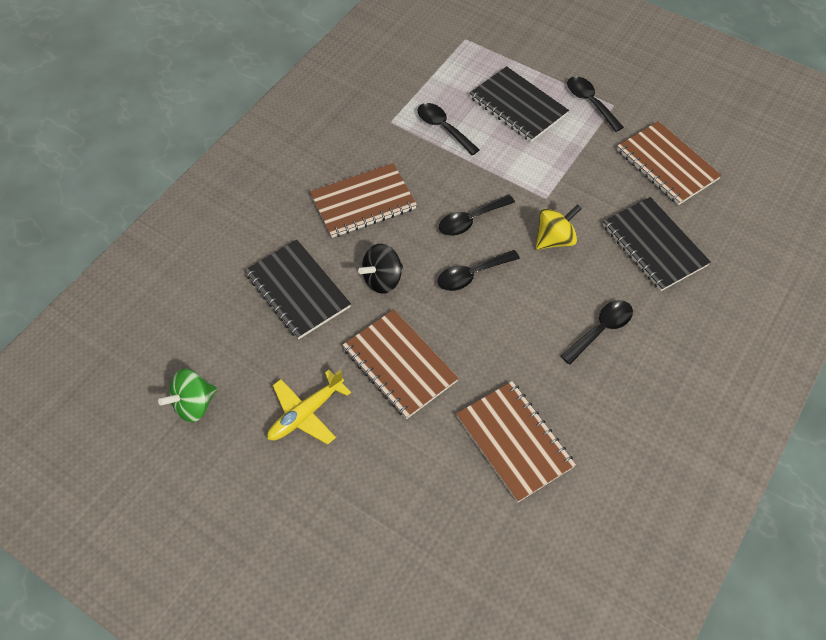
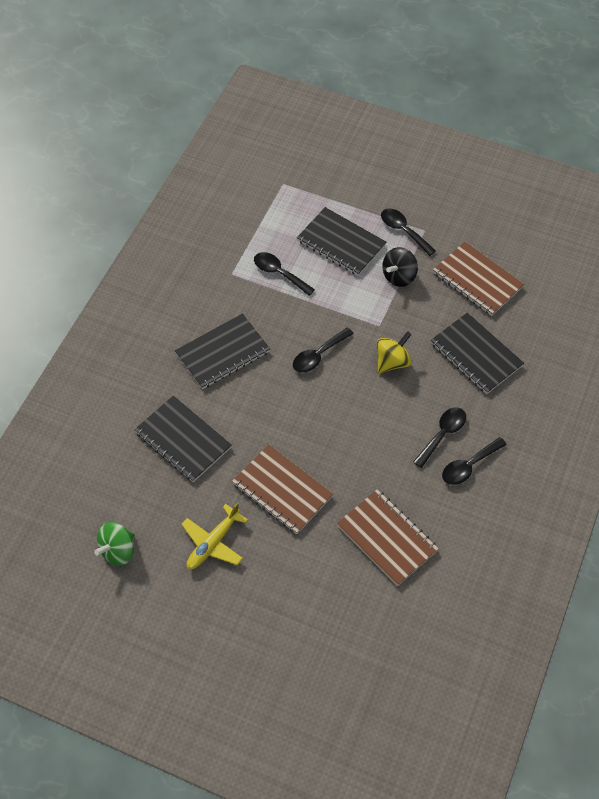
camera: 10 degrees left, 0 degrees up
brown notebook [310,163,417,238] -> black notebook [175,314,270,389]
black spinning top [358,244,403,294] -> black spinning top moved to [382,247,418,287]
black spoon [438,250,520,291] -> black spoon moved to [442,437,507,485]

